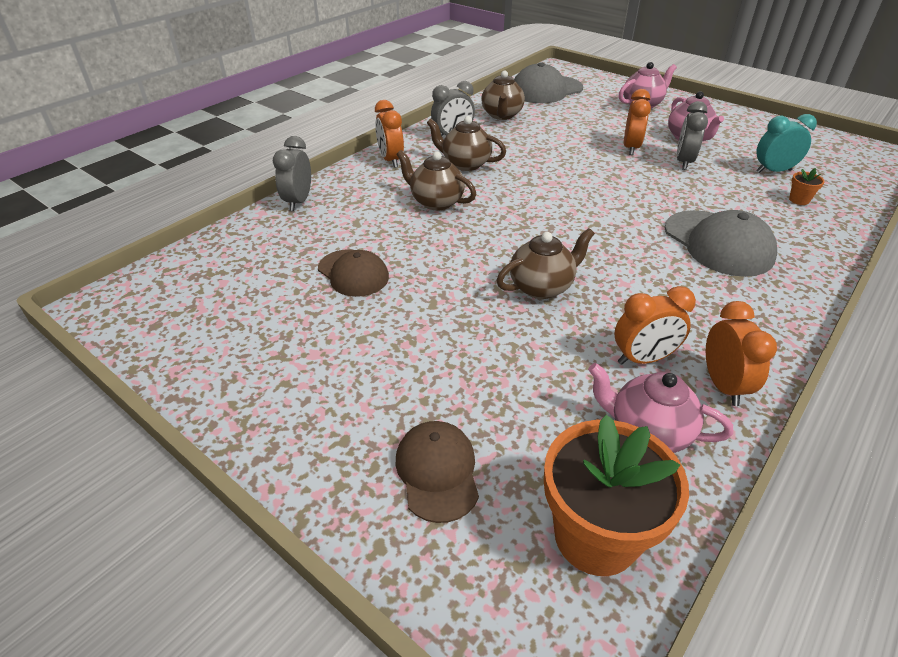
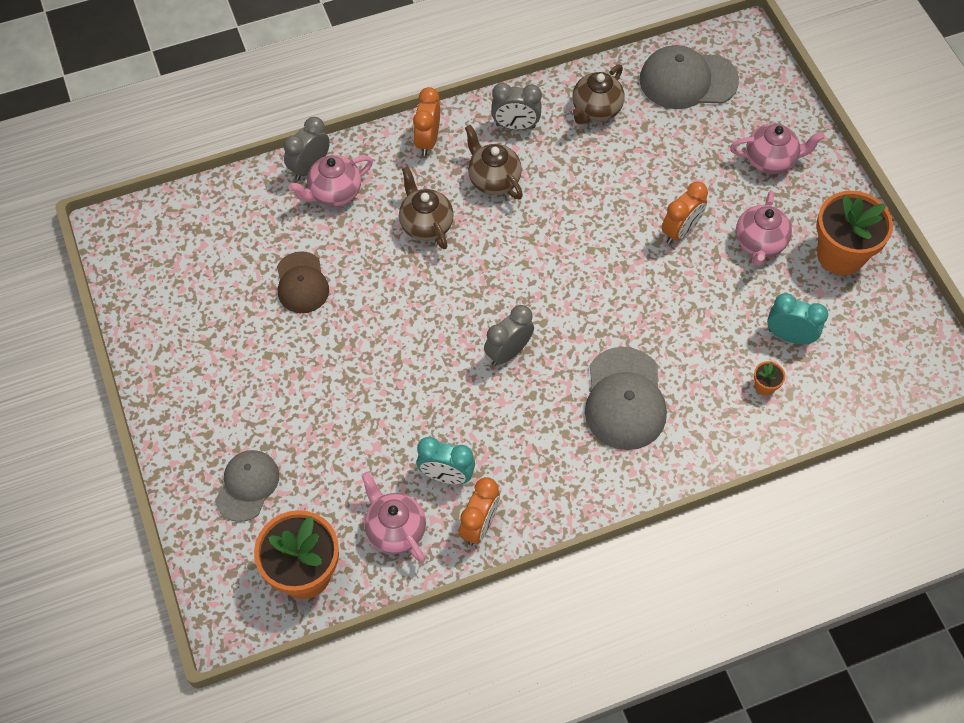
camera: 30 degrees right, 20 degrees up
brown cap [396,421,479,523] -> grey cap [215,450,279,522]
brown teapot [497,228,595,299] -> none
orange clock [614,286,696,365] -> turquoise clock [416,437,475,484]
grey clock [677,101,708,170] -> grey clock moved to [484,305,534,366]
none -> pink teapot [288,155,373,206]
none -> orange flower pot [817,191,893,275]

